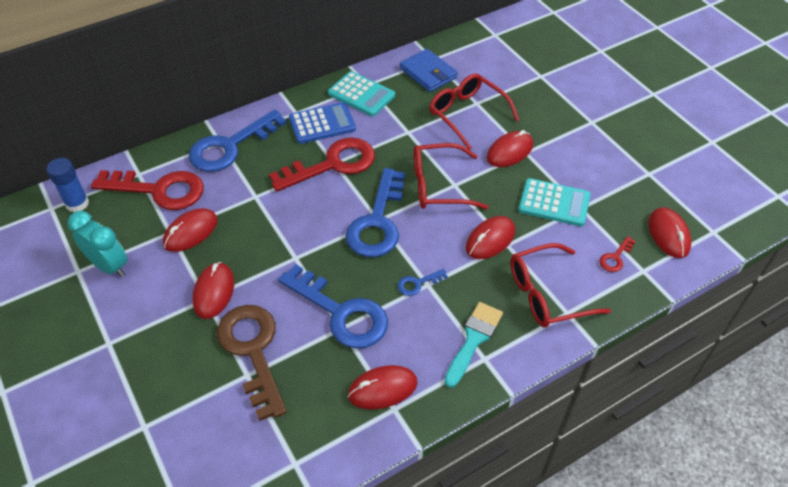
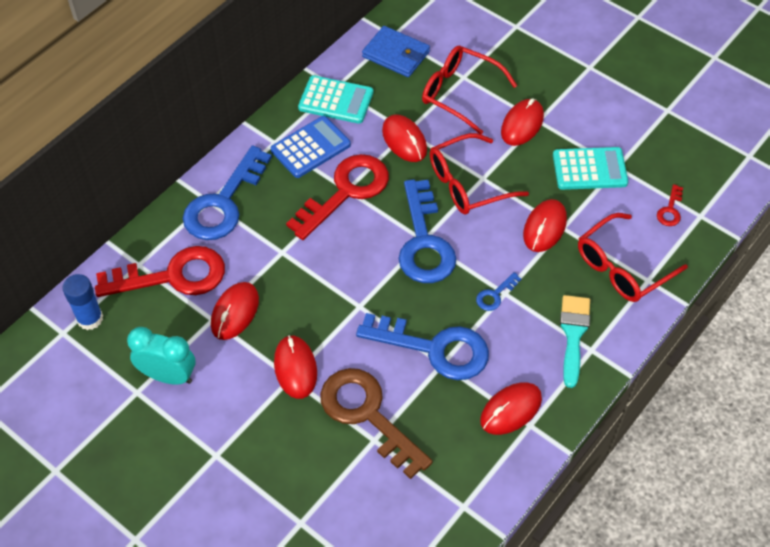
camera: 20 degrees left, 5 degrees up
red mouse [648,207,691,258] -> red mouse moved to [382,114,427,162]

